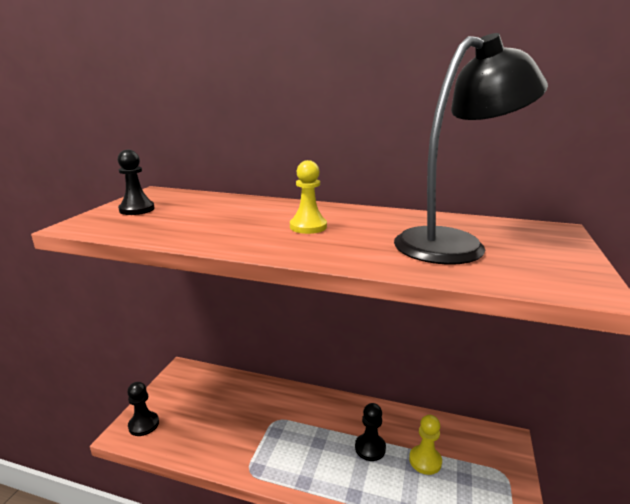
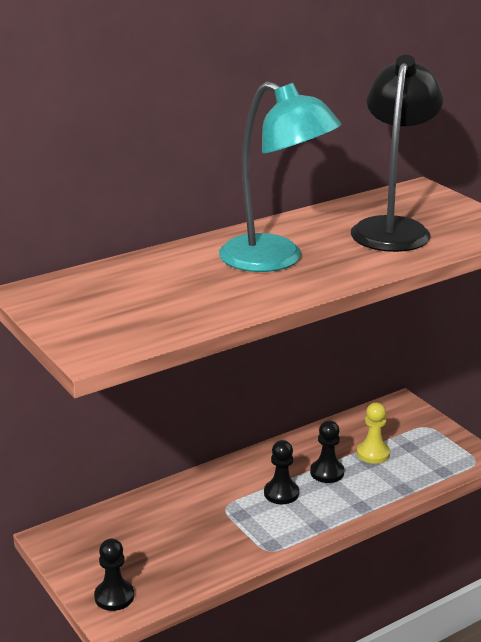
camera: 50 degrees left, 5 degrees up
black pawn [118,150,155,215] -> black pawn moved to [264,440,299,504]
yellow pawn [290,160,327,234] -> turquoise lamp [219,81,342,272]

